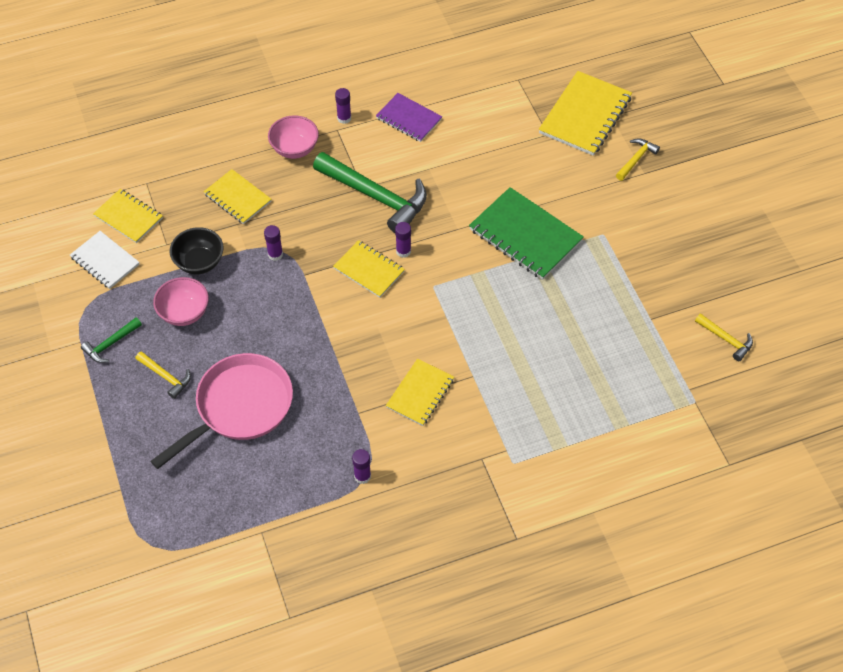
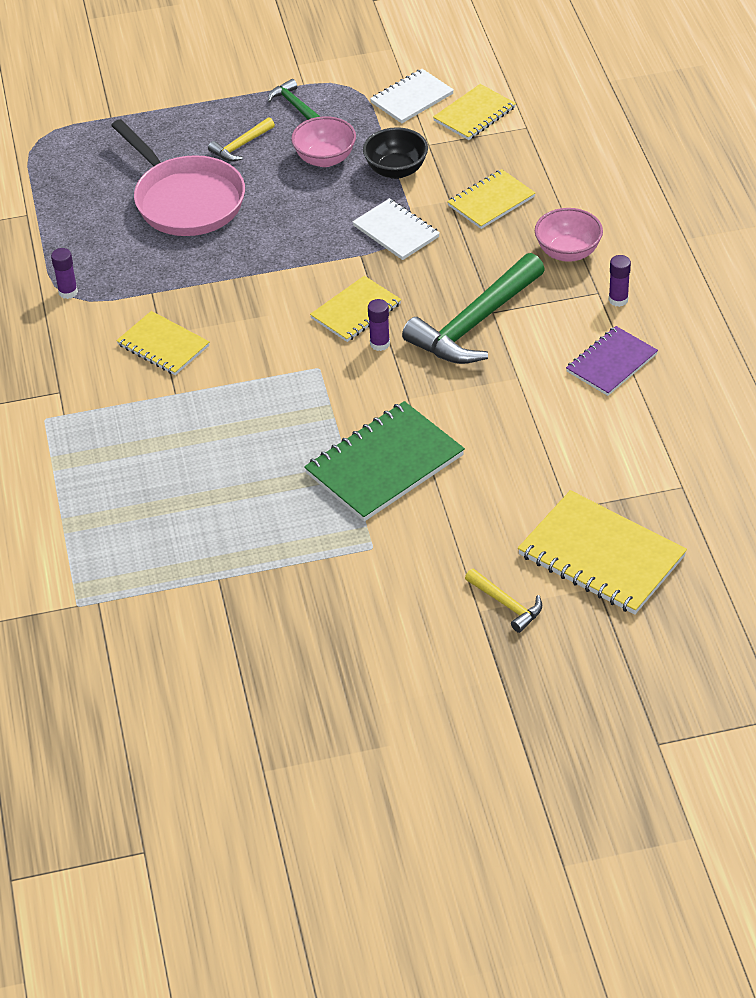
camera: 100 degrees right, 10 degrees down
purple glue stick [264,225,283,261] -> white notebook [352,198,440,260]
yellow hammer [695,313,753,361] -> none

